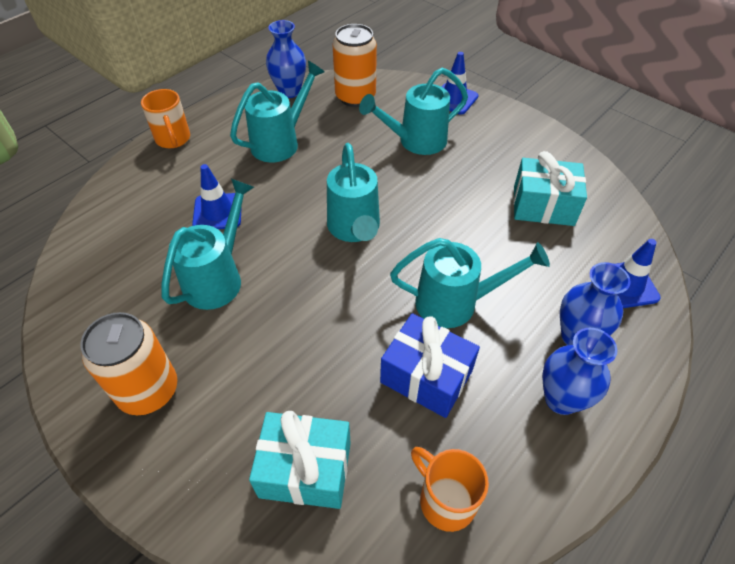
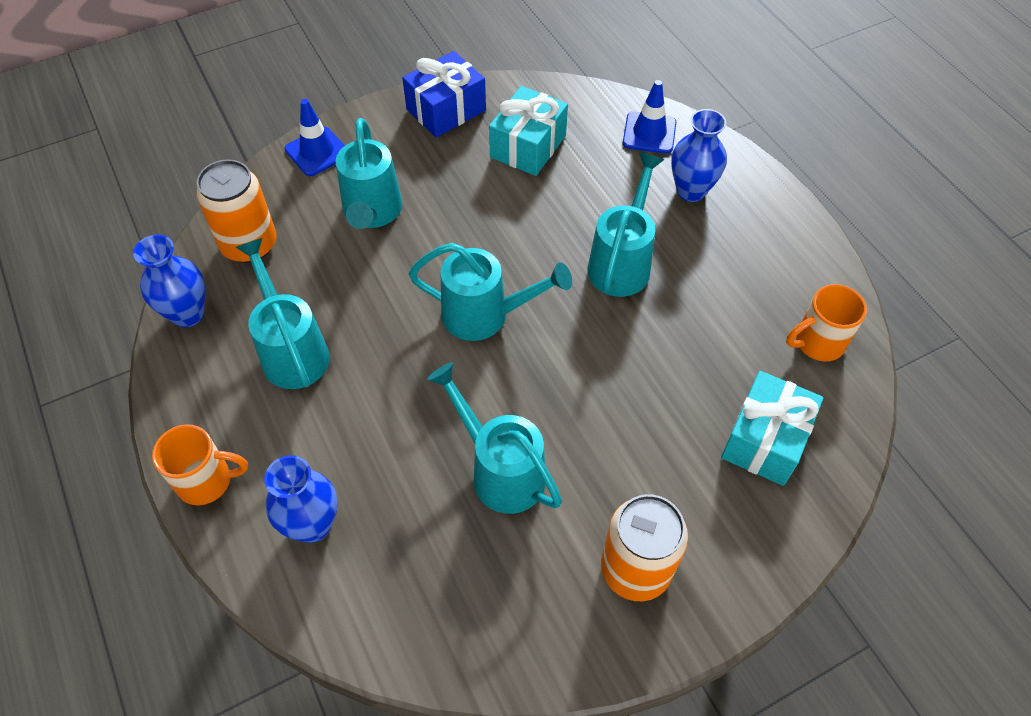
camera: 70 degrees left, 5 degrees up
blue traffic cone [192,164,242,229] -> none
blue gift [380,313,480,418] -> blue gift moved to [402,51,486,137]
blue vase [542,328,617,415] -> blue vase moved to [264,455,338,543]

